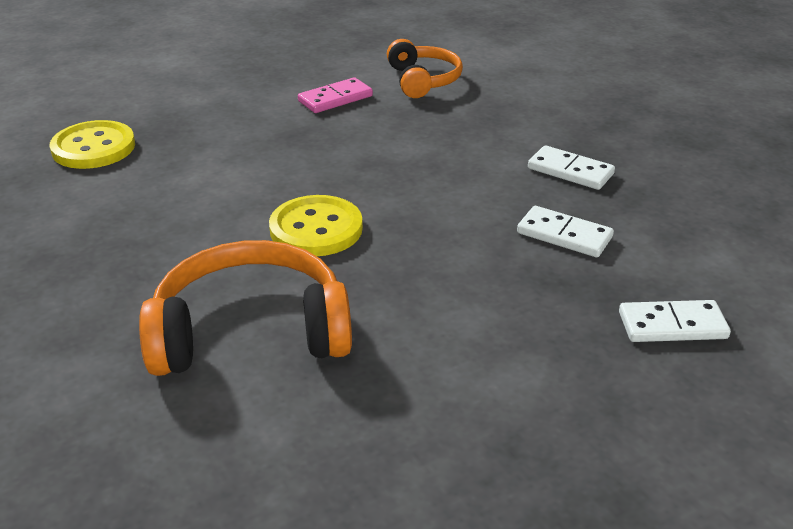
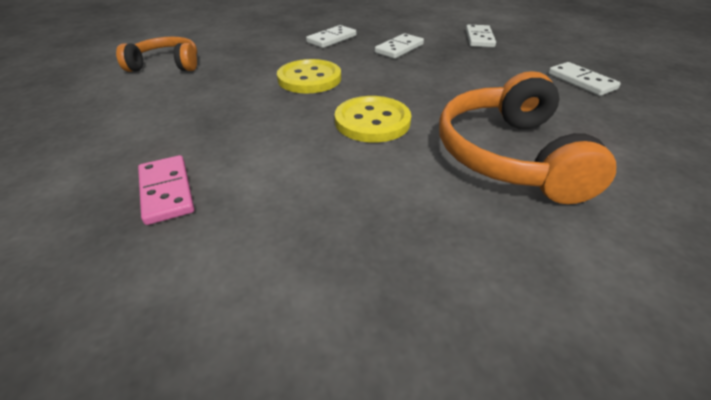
camera: 80 degrees left, 5 degrees up
yellow button [50,120,135,169] -> yellow button moved to [277,59,341,94]
pink domino [298,77,373,113] -> pink domino moved to [138,155,194,225]
none -> white domino [548,62,621,96]

